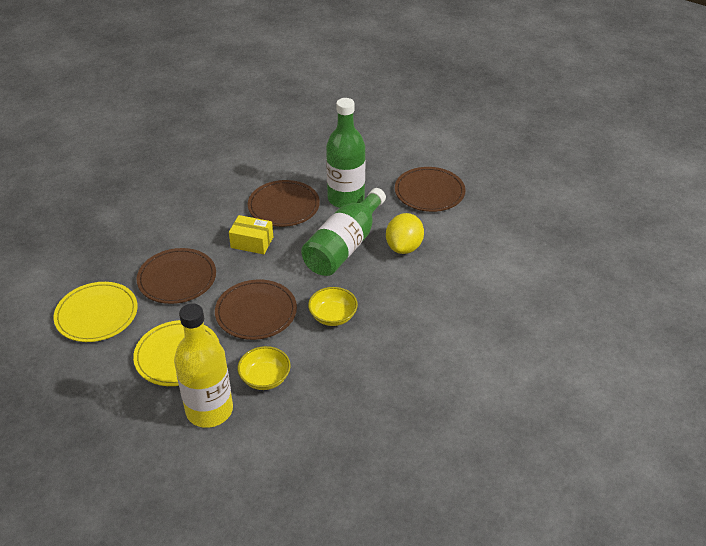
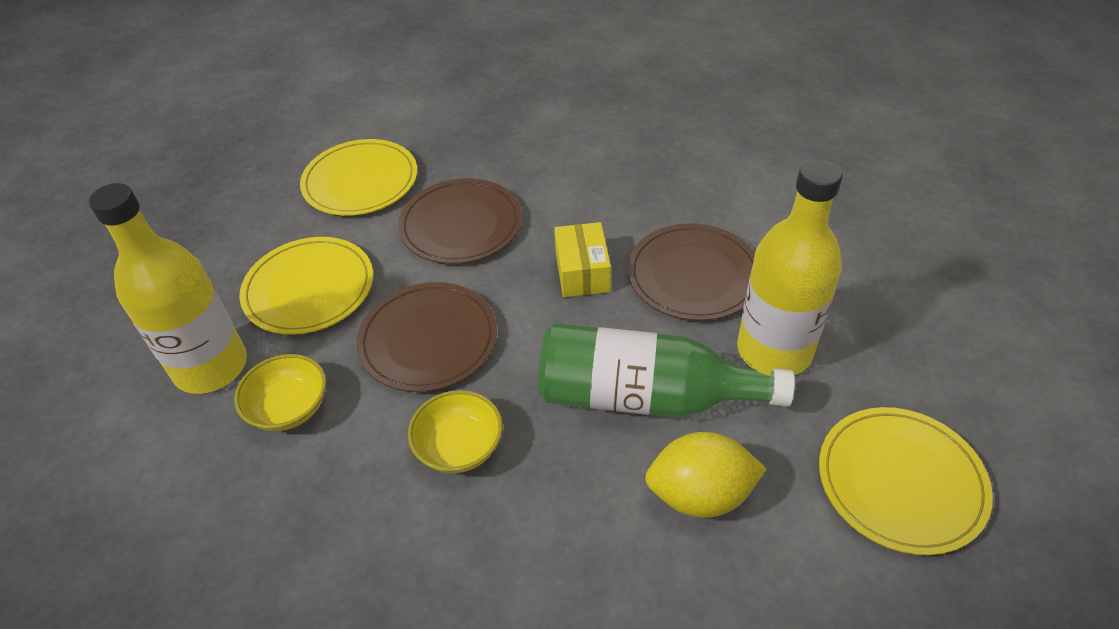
camera: 70 degrees right, 5 degrees up
green bottle [326,98,365,208] -> yellow bottle [737,159,843,375]
brown plate [395,167,465,212] -> yellow plate [819,407,993,555]

